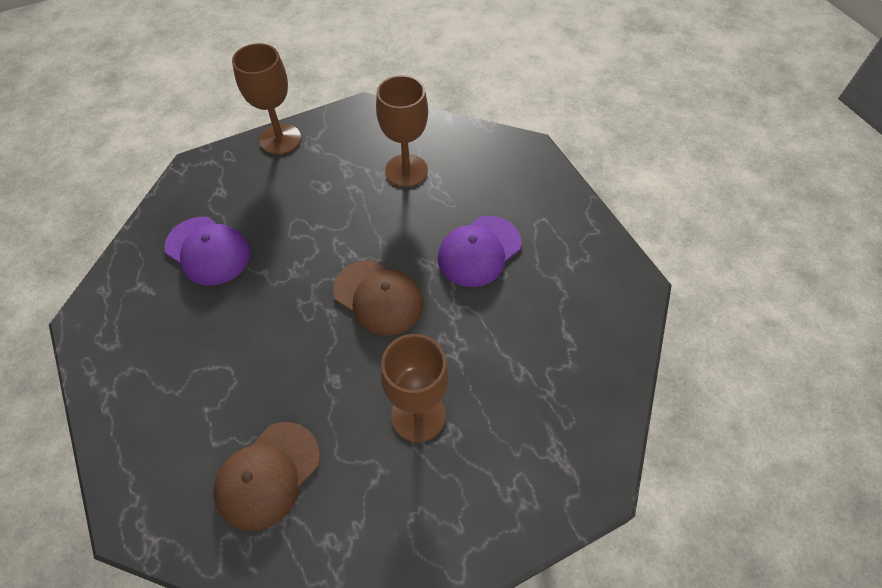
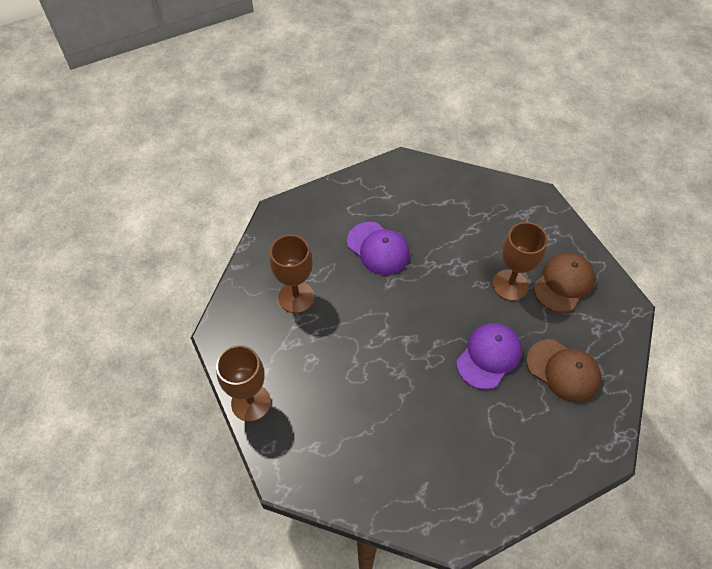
camera: 90 degrees left, 0 degrees up
purple cap [164,217,250,286] -> purple cap moved to [456,323,522,390]
brown cap [333,260,423,336] -> brown cap moved to [533,253,595,313]

